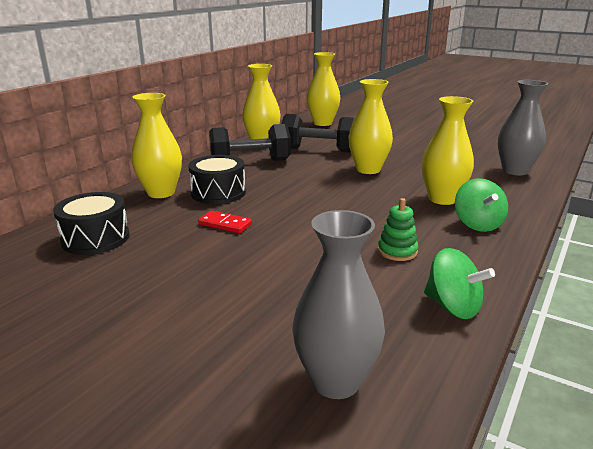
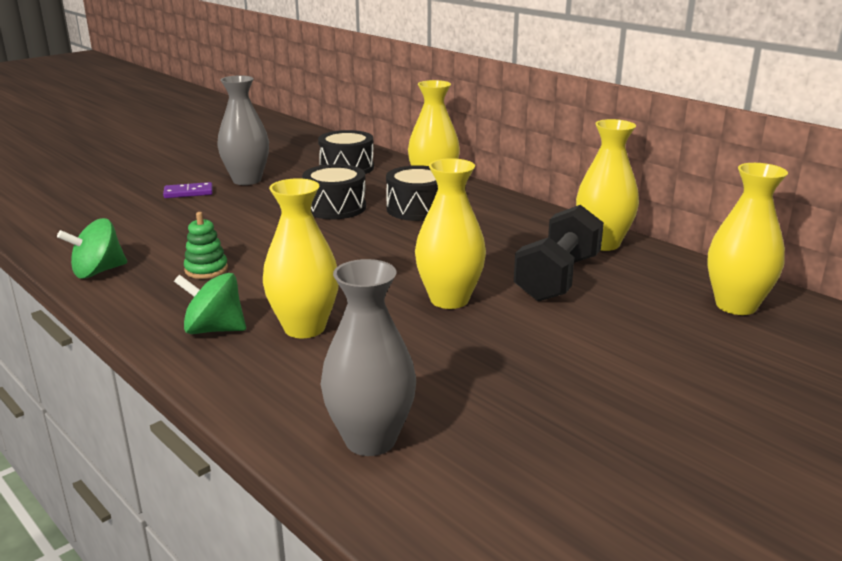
camera: 105 degrees right, 0 degrees up
red domino [198,210,252,233] -> black drum [302,164,366,219]
black dumbbell [209,124,291,161] -> none
grey vase [292,210,385,399] -> grey vase moved to [217,75,269,185]
none -> purple domino [163,182,213,198]

